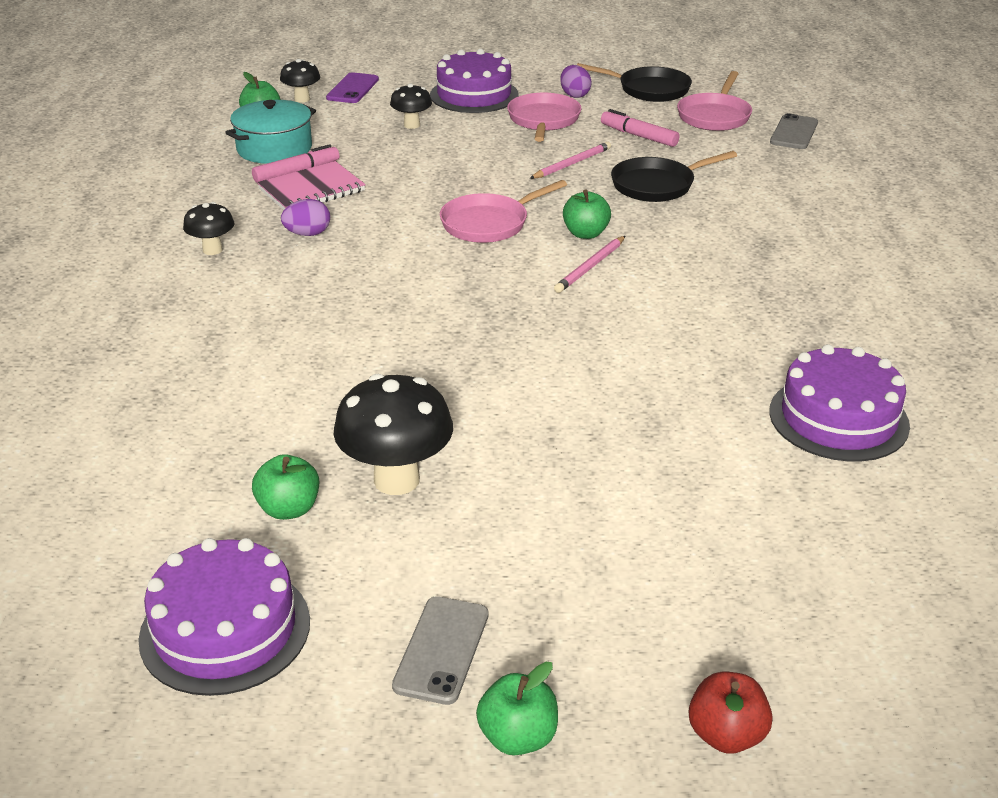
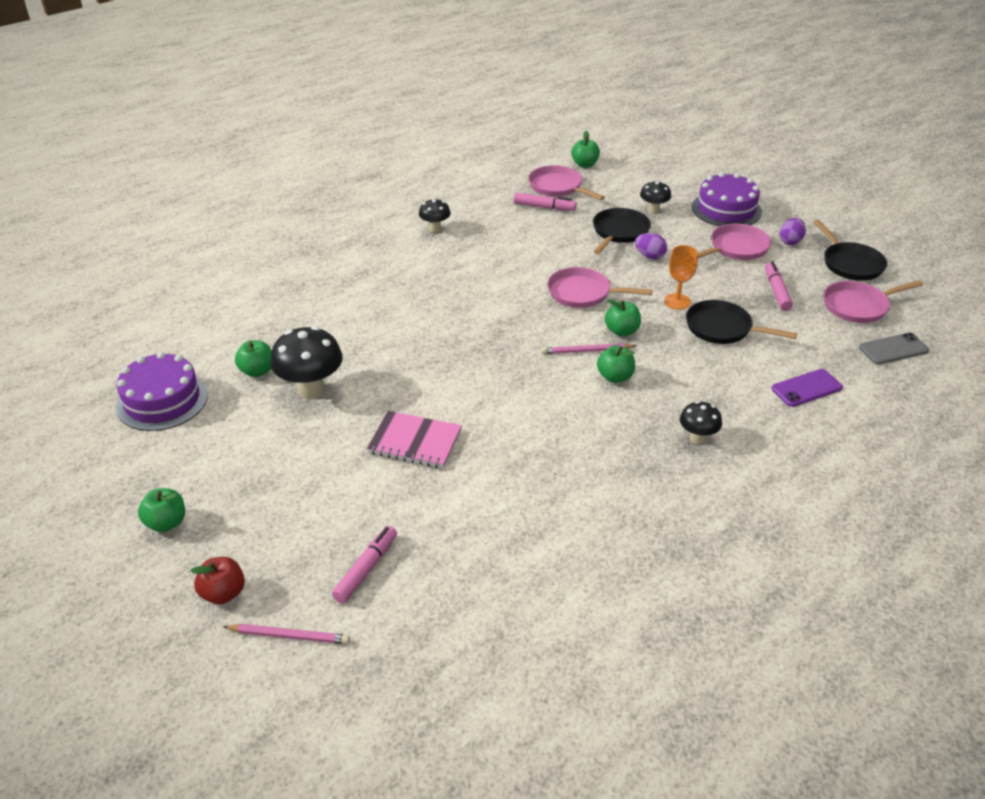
camera: 50 degrees right, 5 degrees up
turquoise pot [225,100,316,164] -> pink pan [529,165,605,200]
pink notebook [257,161,366,210] -> pink notebook moved to [367,411,462,468]
black mushroom [280,59,320,103] -> black mushroom moved to [680,401,722,444]
purple egg [281,199,330,236] -> purple egg moved to [635,233,667,259]
purple phone [326,72,379,103] -> purple phone moved to [771,369,843,407]
grey phone [392,596,489,705] -> none
pink pencil [530,142,611,179] -> pink pencil moved to [223,624,350,644]
purple cake [769,344,910,461] -> none
none -> pink marker [332,526,397,603]
none -> black pan [593,208,651,254]
none -> green apple [597,345,635,383]
none -> orange goblet [664,245,698,310]

